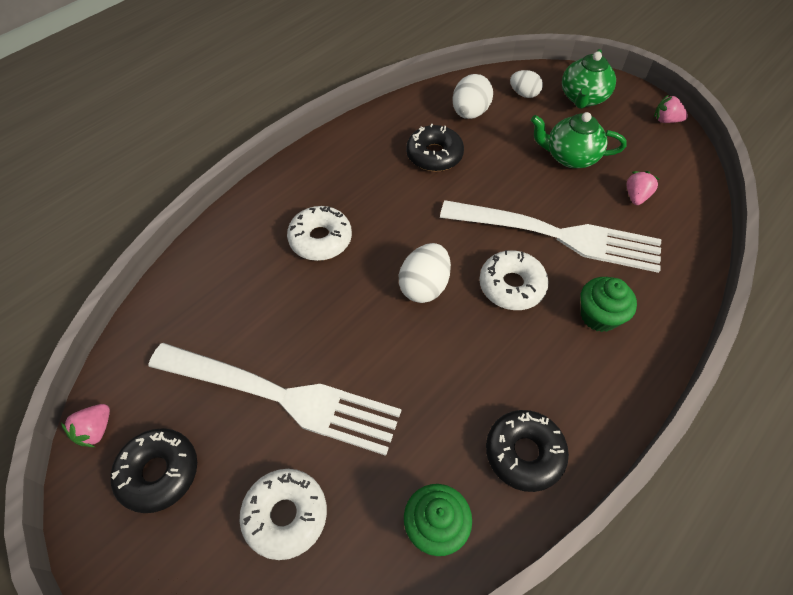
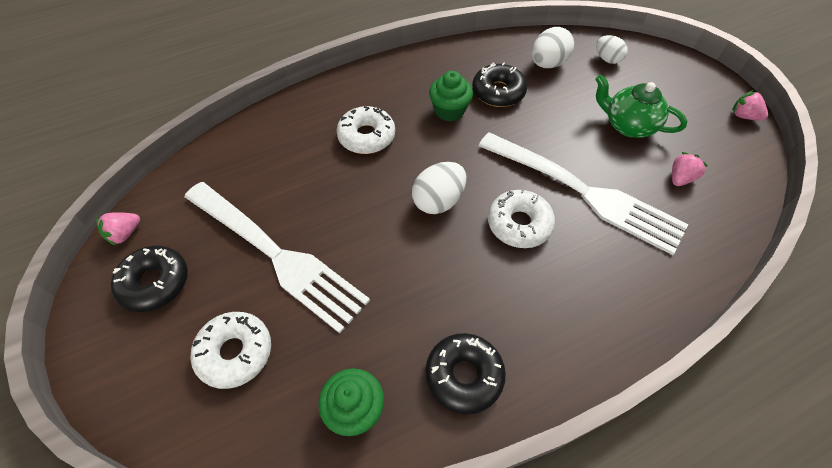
camera: 20 degrees right, 0 degrees up
green teapot [562,49,616,109] -> none
green cupcake [580,277,637,332] -> green cupcake moved to [429,71,473,121]

